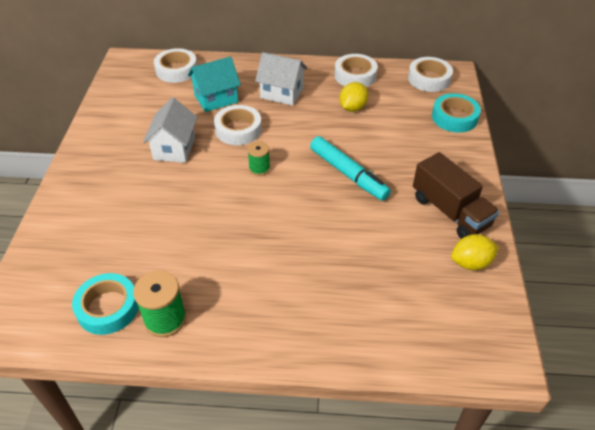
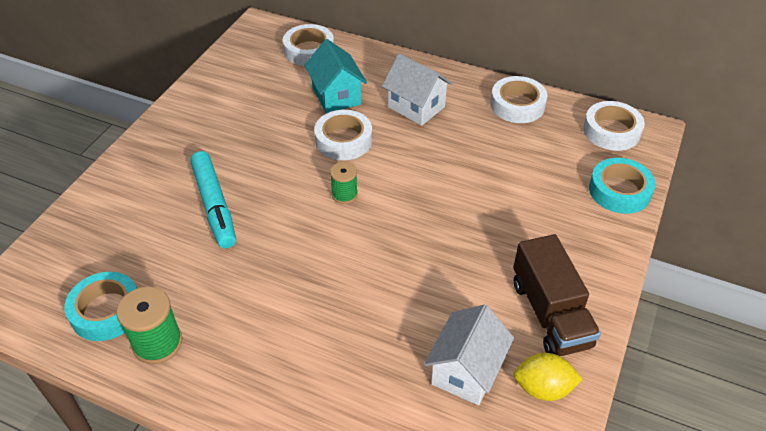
camera: 20 degrees right, 0 degrees up
white house [143,98,198,163] -> white house moved to [424,305,514,405]
turquoise house [188,57,241,112] -> turquoise house turned 75 degrees clockwise [304,39,367,113]
turquoise marker [310,136,391,201] -> turquoise marker moved to [190,151,236,249]
yellow lemon [339,82,368,112] -> none

